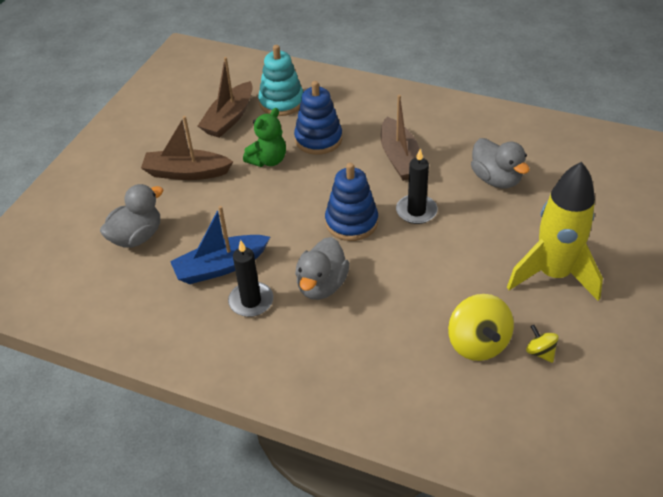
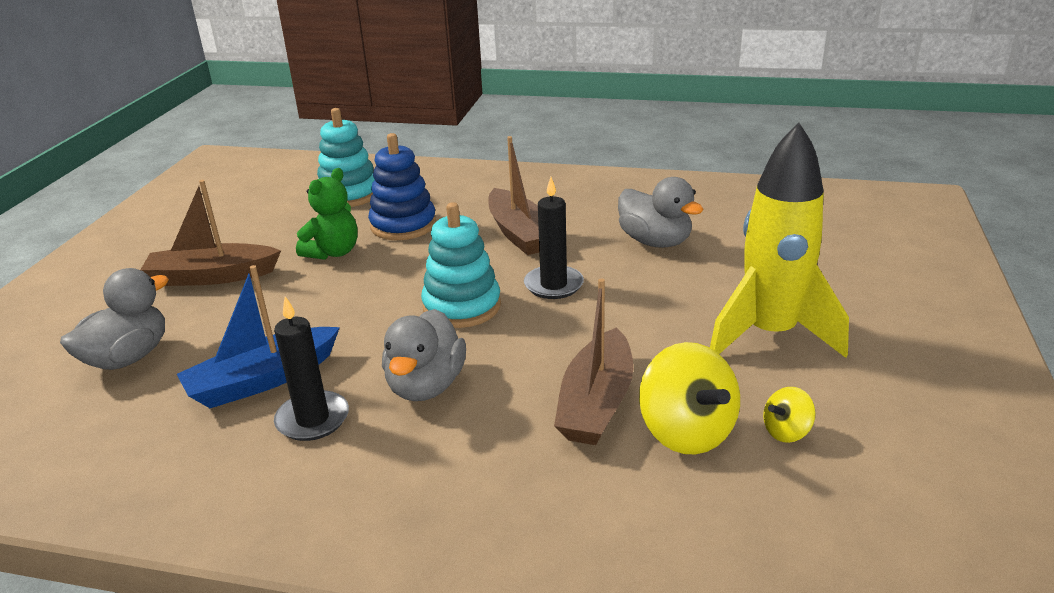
camera: 10 degrees left, 15 degrees down
brown boat [198,57,253,138] -> brown boat moved to [554,278,633,445]
blue stacking toy [325,163,378,241] -> turquoise stacking toy [421,202,501,328]
yellow spinning top [526,325,559,363] -> yellow spinning top turned 75 degrees counterclockwise [763,387,816,443]

